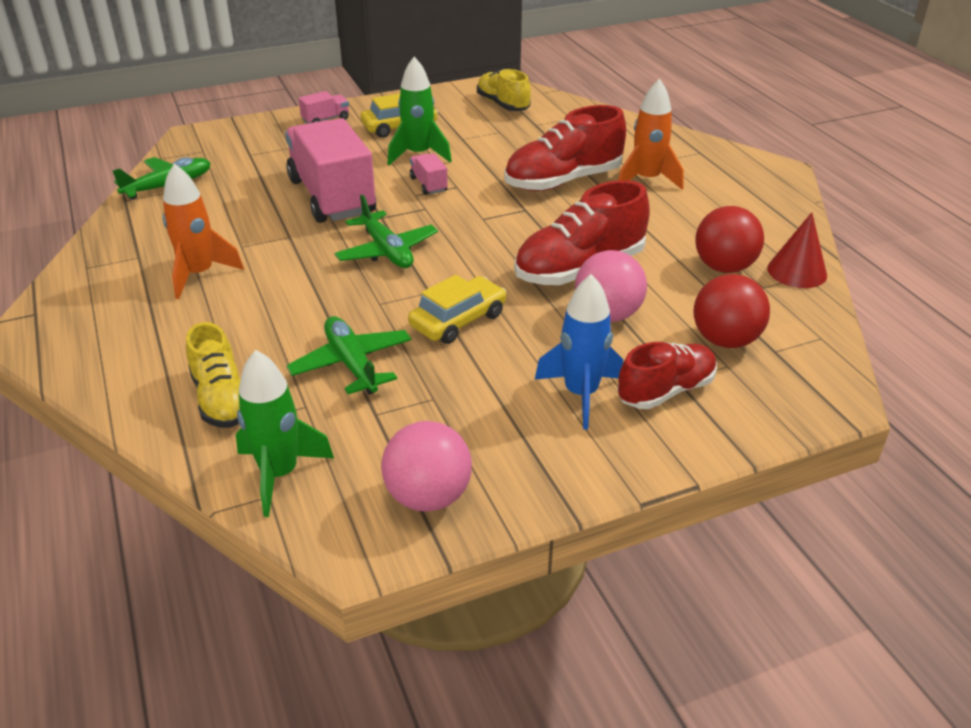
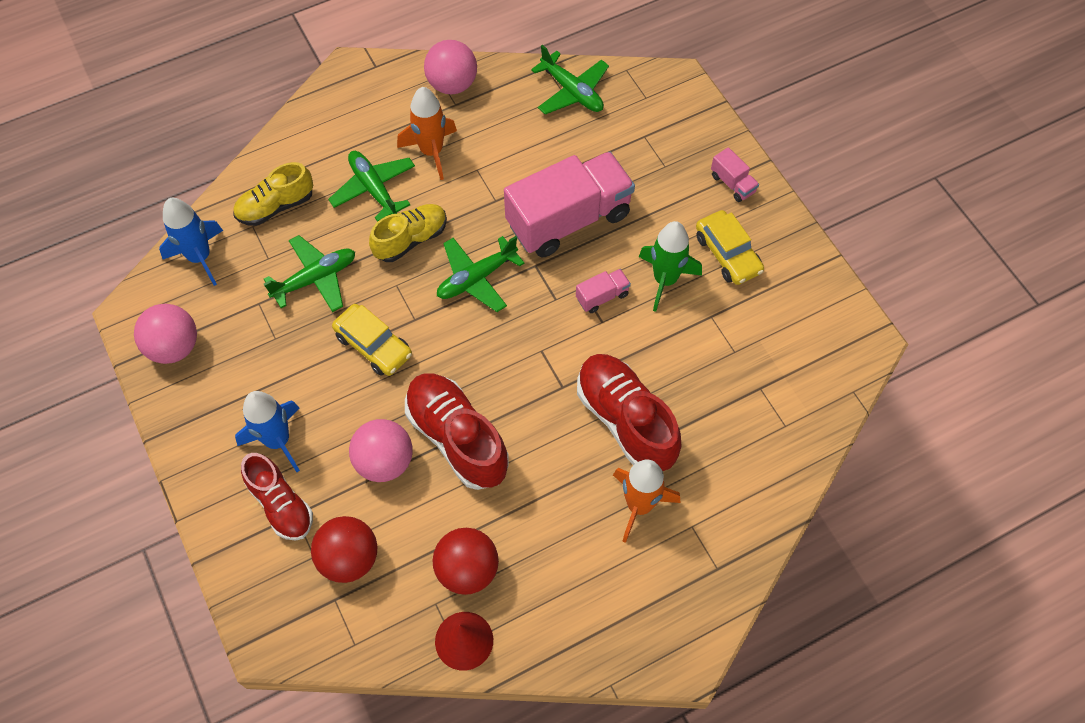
camera: 85 degrees right, 25 degrees up
green rocket [236,350,334,517] -> blue rocket [159,198,223,286]
yellow shoe [477,69,531,111] -> yellow shoe moved to [369,204,447,262]
none -> green plane [328,151,415,222]
none -> pink ball [424,40,477,95]

